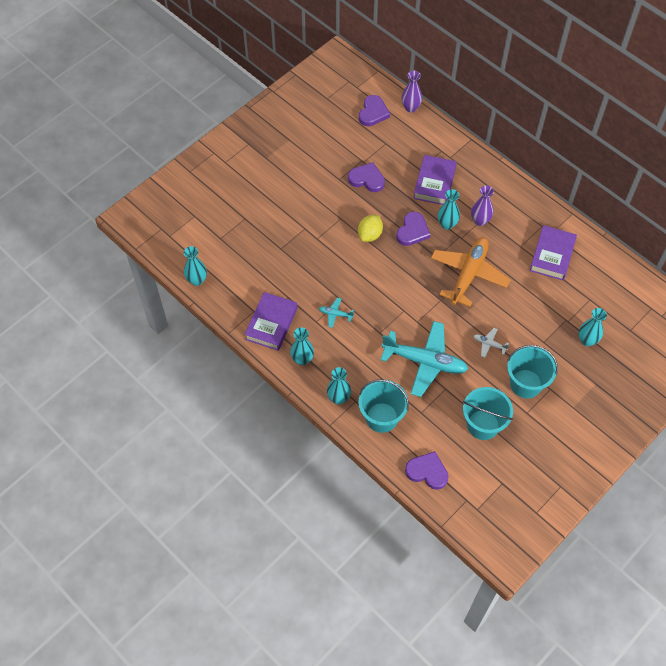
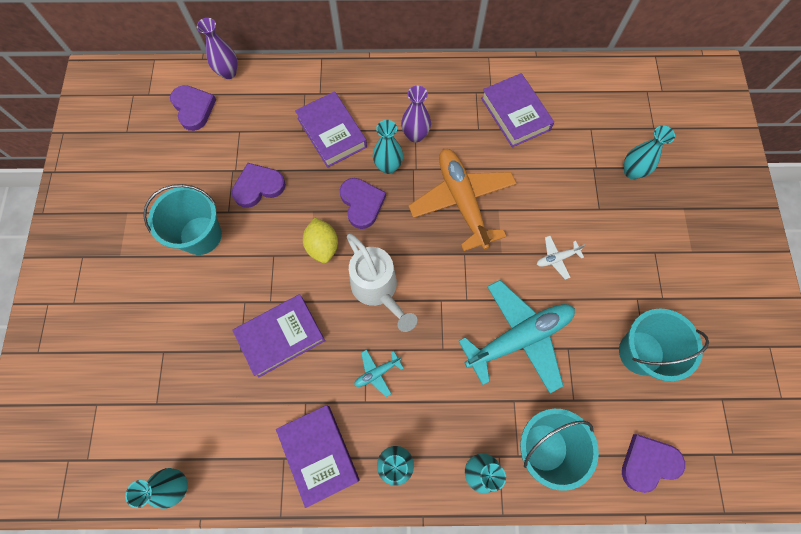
camera: 45 degrees left, 10 degrees up
turquoise bucket [507,345,558,398] -> turquoise bucket moved to [143,184,222,255]
none -> purple book [232,294,325,378]
none -> white watering can [347,234,417,332]

